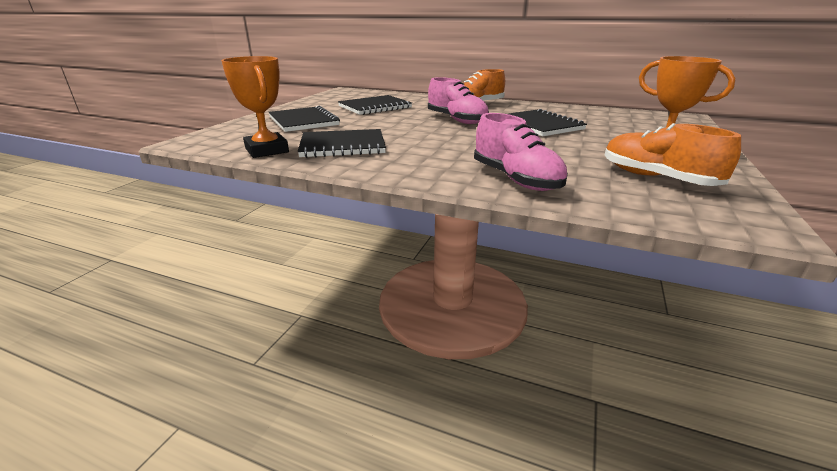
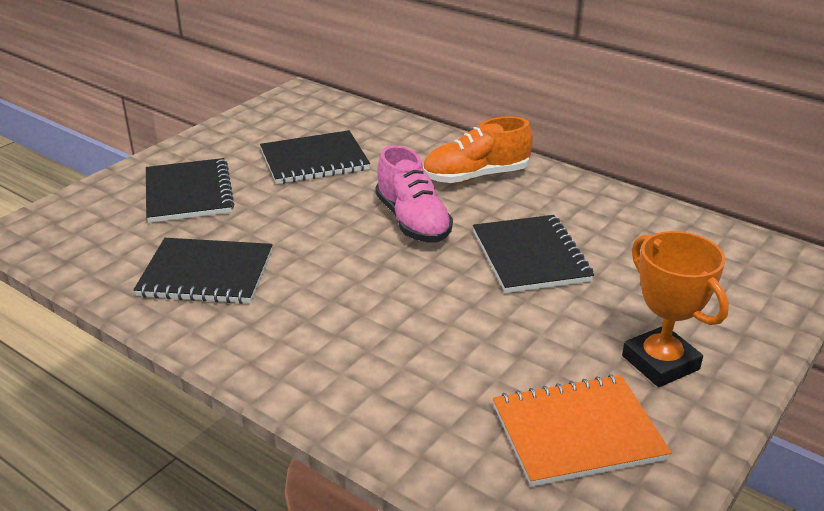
camera: 15 degrees right, 5 degrees up
orange trophy [221,56,289,158] -> none
pink shoe [474,113,568,191] -> none
orange shoe [605,123,741,186] -> orange notebook [493,374,672,487]

